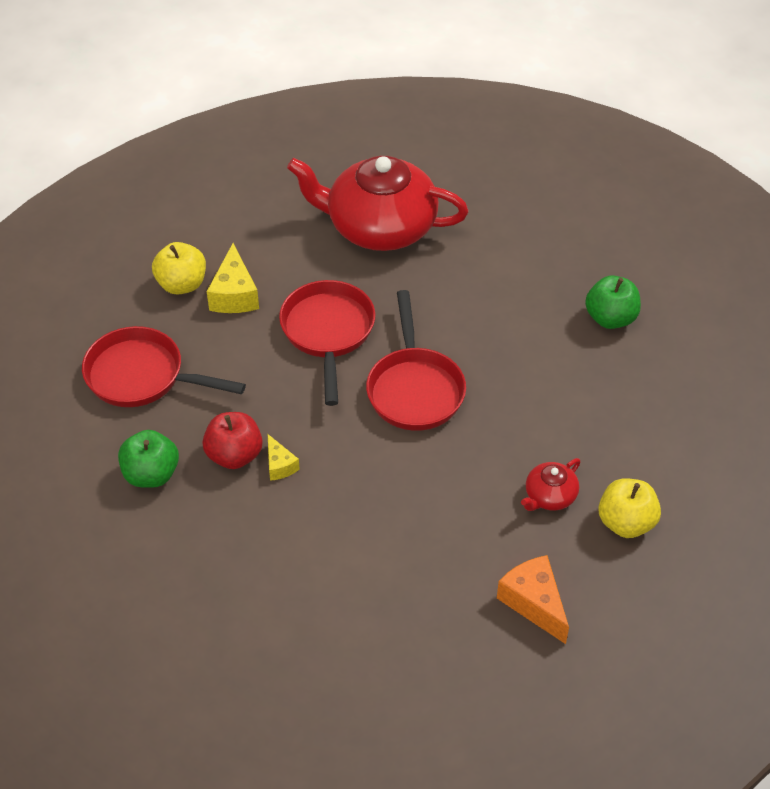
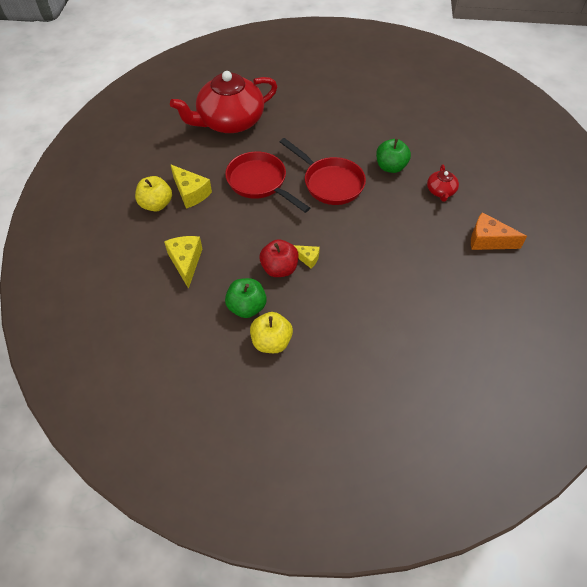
camera: 40 degrees left, 5 degrees up
red pan [82,326,246,407] -> yellow cheese [164,236,202,289]
green apple [585,275,641,329] -> green apple moved to [376,139,411,173]
yellow apple [598,478,661,538] -> yellow apple moved to [250,312,293,353]

